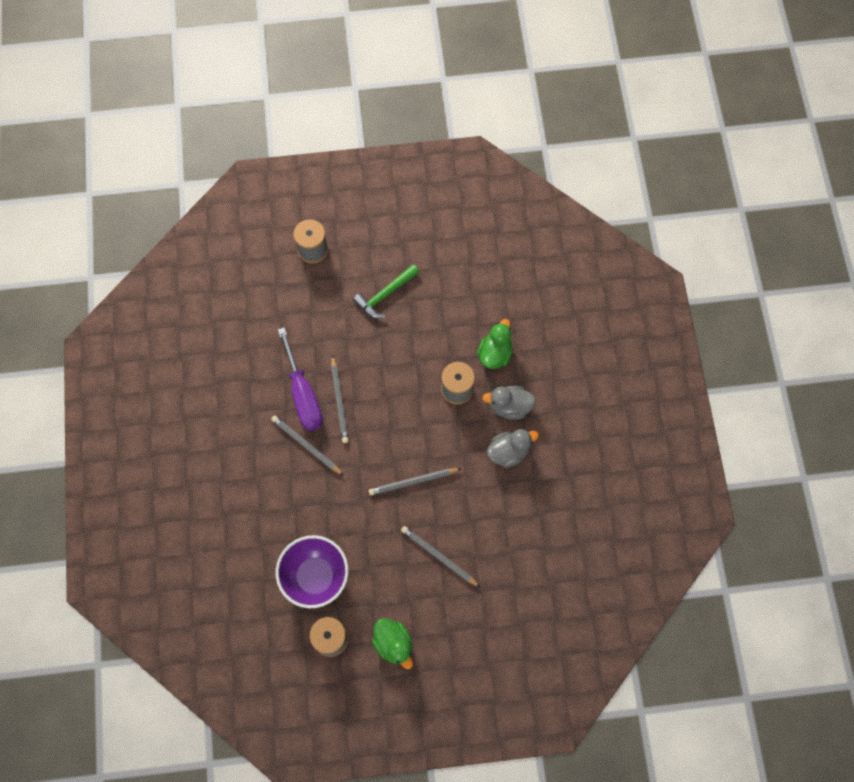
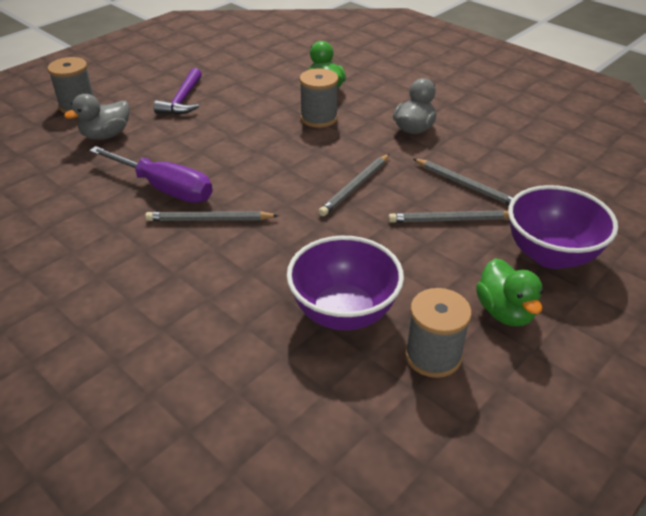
camera: 40 degrees left, 30 degrees down
grey pencil [331,355,349,443] -> grey pencil moved to [413,158,514,205]
green hammer [353,264,419,318] -> purple hammer [154,68,202,115]
green duck [372,618,413,669] -> green duck turned 60 degrees clockwise [476,258,543,326]
grey duck [482,386,536,420] -> grey duck moved to [64,94,129,140]
none -> purple bowl [508,185,618,269]

